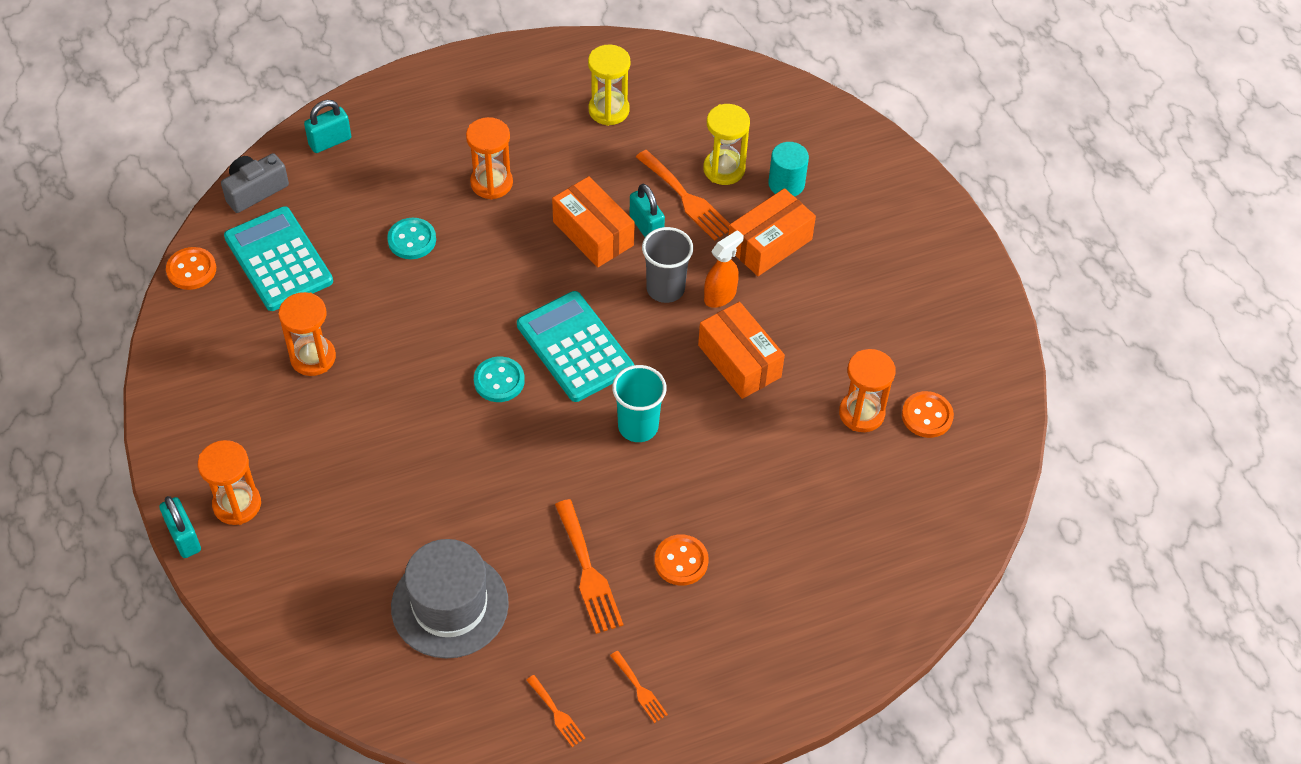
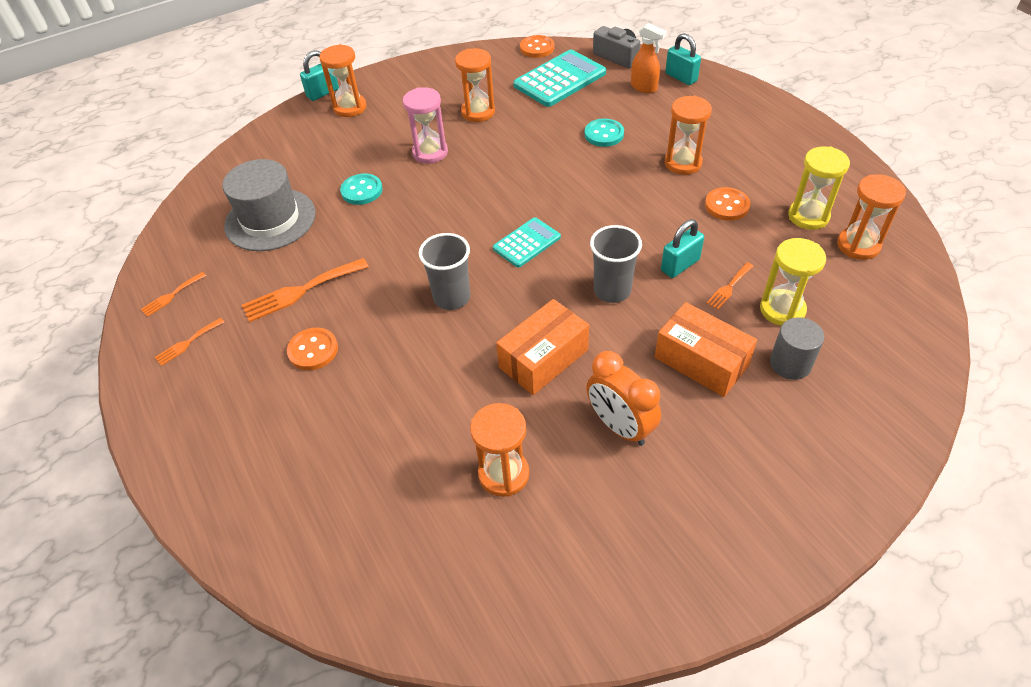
camera: 85 degrees right, 5 degrees down
turquoise button [474,357,525,402] -> turquoise button moved to [340,174,383,205]
turquoise calculator [517,291,634,402] -> turquoise calculator [493,217,561,268], size x0.60
orange box [552,176,635,267] -> none
turquoise cup [612,365,667,442] -> grey cup [418,233,470,310]
orange fork [636,150,730,241] -> orange fork [706,262,753,310], size x0.54
orange spray bottle [704,230,744,308] -> orange spray bottle moved to [631,23,667,93]
turquoise cylinder [768,142,809,197] -> grey cylinder [770,317,824,380]
orange button [902,391,954,438] -> orange button moved to [705,187,750,221]
none -> pink hourglass [403,87,448,164]
none -> orange clock [586,351,661,446]
none -> orange hourglass [837,174,906,260]

